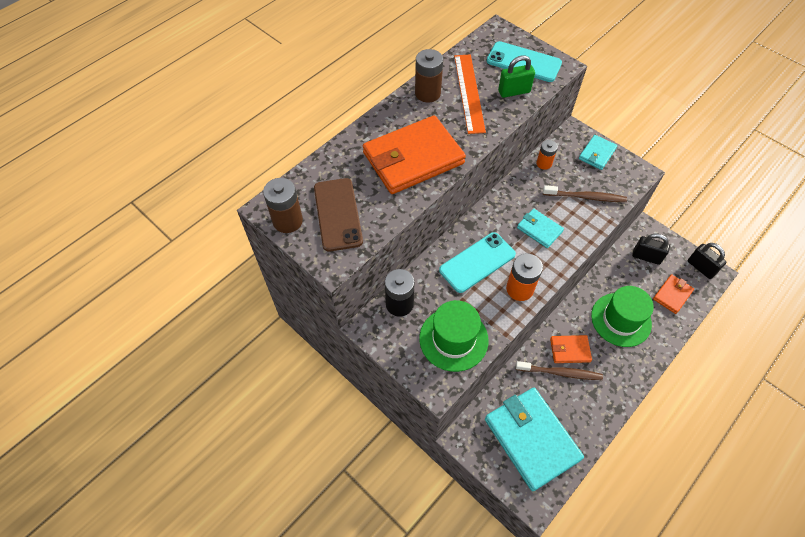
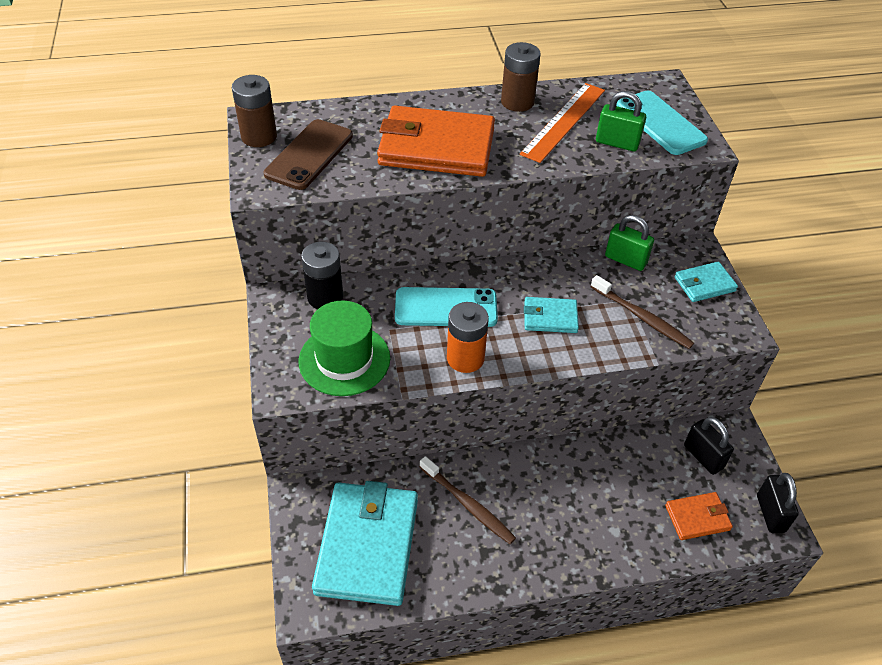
camera: 35 degrees right, 10 degrees down
turquoise wallet [517,209,564,248] -> turquoise wallet turned 75 degrees counterclockwise [524,297,579,333]
orange battery [536,140,558,170] -> green padlock [605,215,654,271]
orange wallet [550,335,592,363] -> none
green hat [591,286,654,347] -> none

